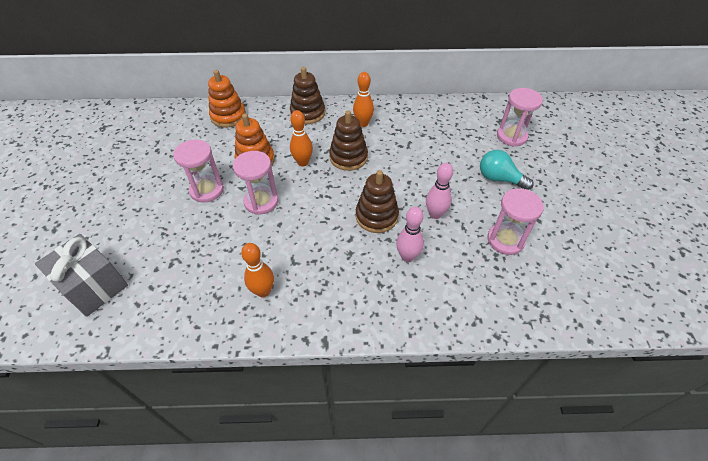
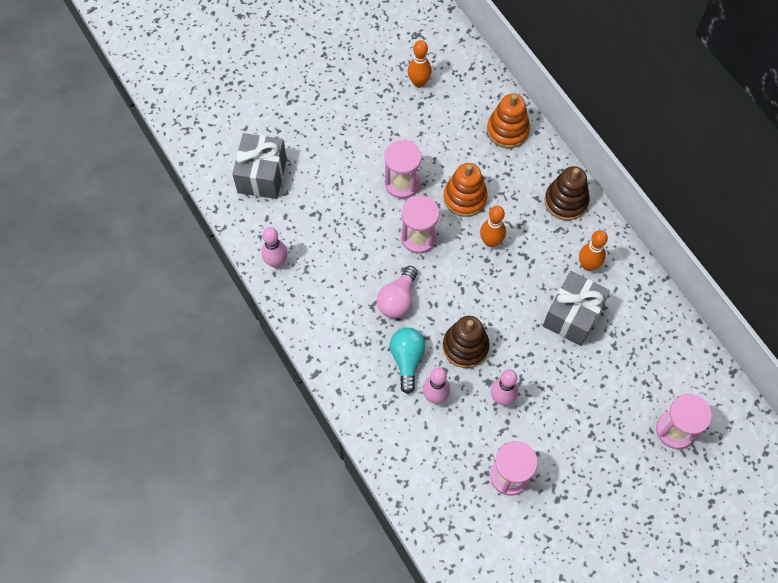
camera: 60 degrees right, 15 degrees up
orange bowling pin [241,243,274,297] -> orange bowling pin moved to [408,40,432,88]
brown stacking toy [329,111,368,171] -> none
turquoise light bulb [480,150,534,190] -> turquoise light bulb moved to [390,328,425,394]
none -> pink bowling pin [261,227,288,268]
none -> pink light bulb [377,266,418,318]
none -> grey gift [543,271,610,346]

